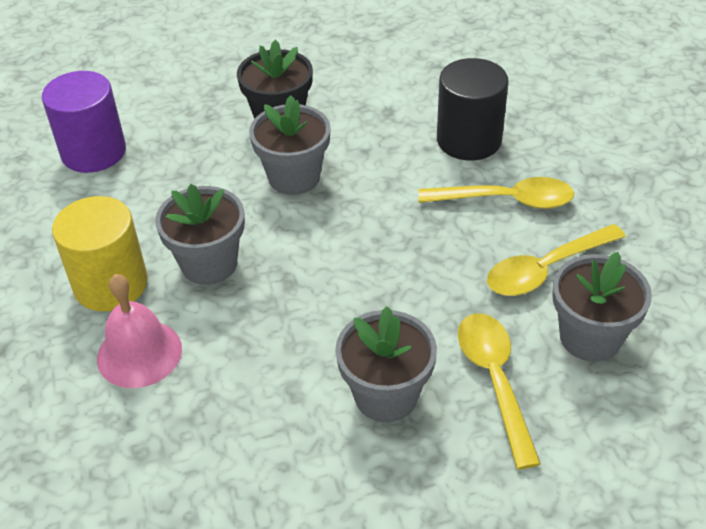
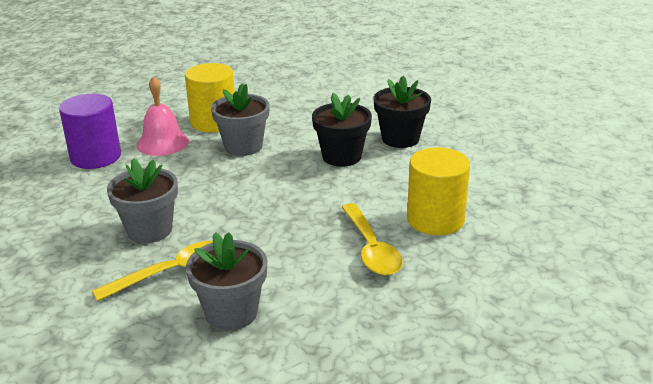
camera: 70 degrees right, 15 degrees down
purple cylinder [42,71,126,173] -> purple cylinder moved to [59,94,121,169]
grey flower pot [249,95,331,195] -> black flower pot [312,93,372,167]
black cylinder [437,58,509,161] -> yellow cylinder [407,147,470,235]
yellow spoon [487,224,626,296] -> none

